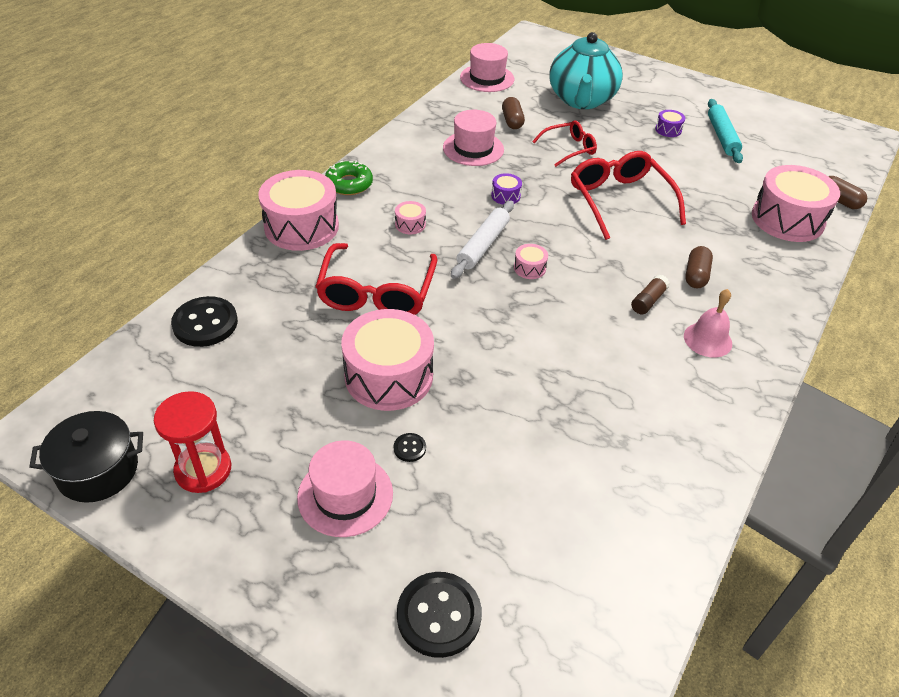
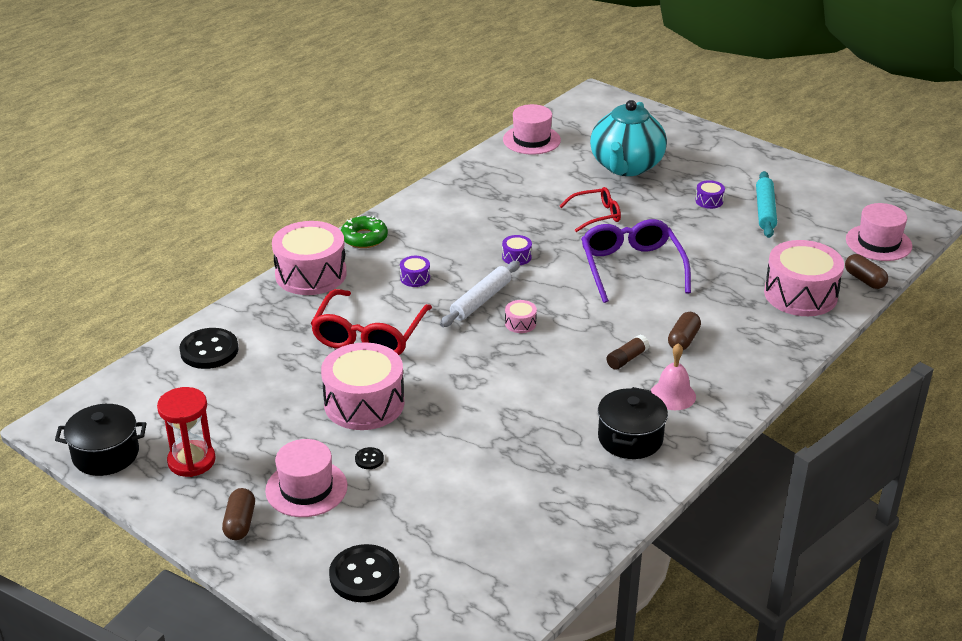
camera: 10 degrees right, 10 degrees down
pink drum [395,201,426,234] -> purple drum [400,256,430,287]
pink hat [443,110,504,166] -> pink hat moved to [846,203,912,261]
brown capsule [502,97,525,129] -> brown capsule moved to [222,488,255,540]
red glasses [571,151,686,240] -> purple glasses [581,219,691,303]
none -> black pot [598,387,668,459]

